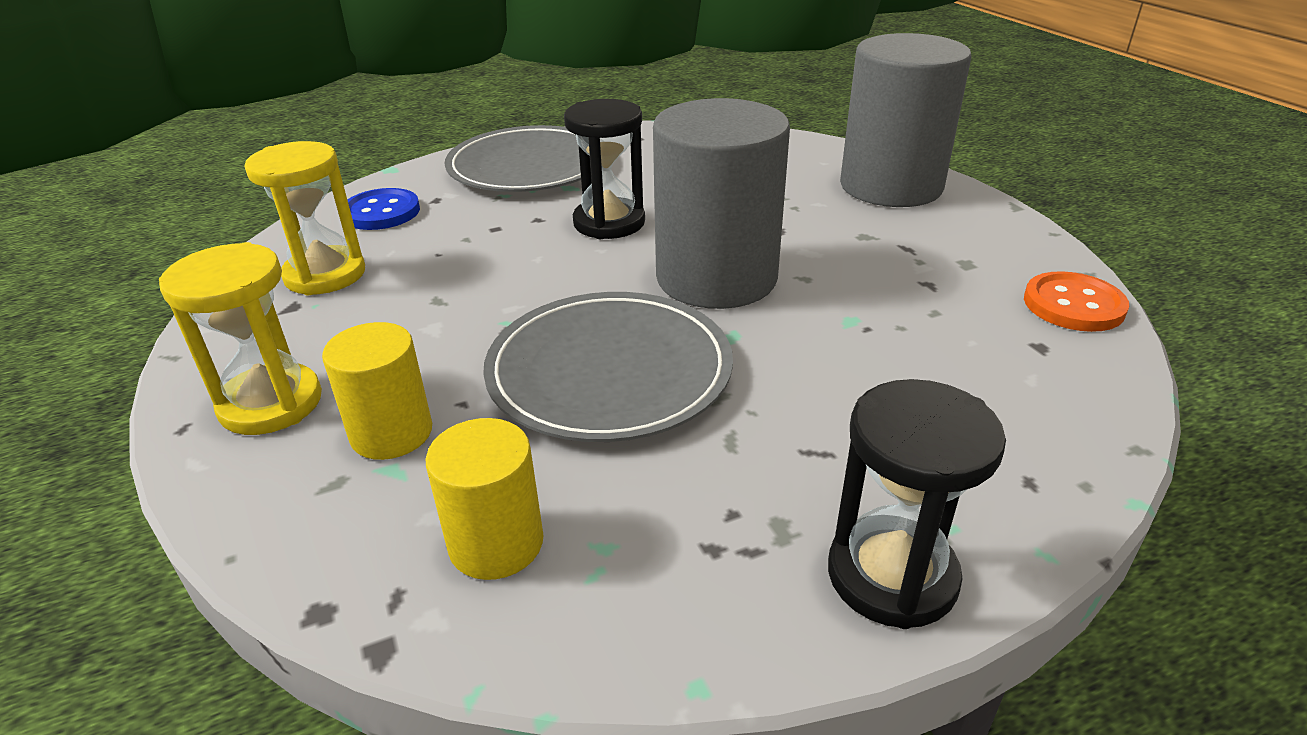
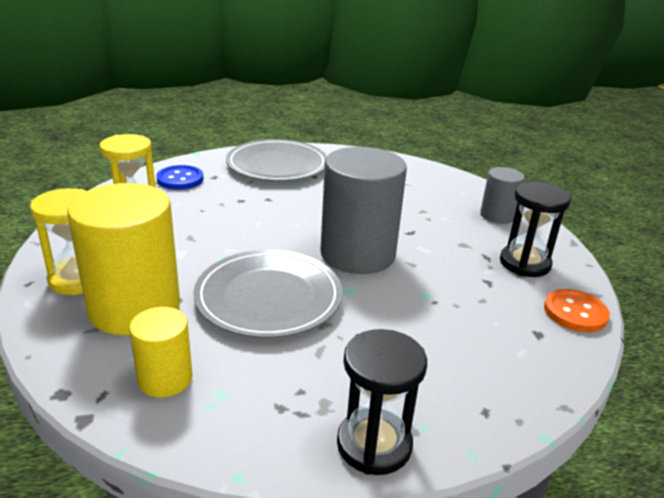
camera: 10 degrees right, 5 degrees down
yellow cylinder [322,322,432,460] -> yellow cylinder [67,183,180,335], size x1.92
black hourglass [564,99,645,239] -> black hourglass moved to [500,182,571,277]
grey cylinder [840,33,972,207] -> grey cylinder [480,167,525,224], size x0.52

